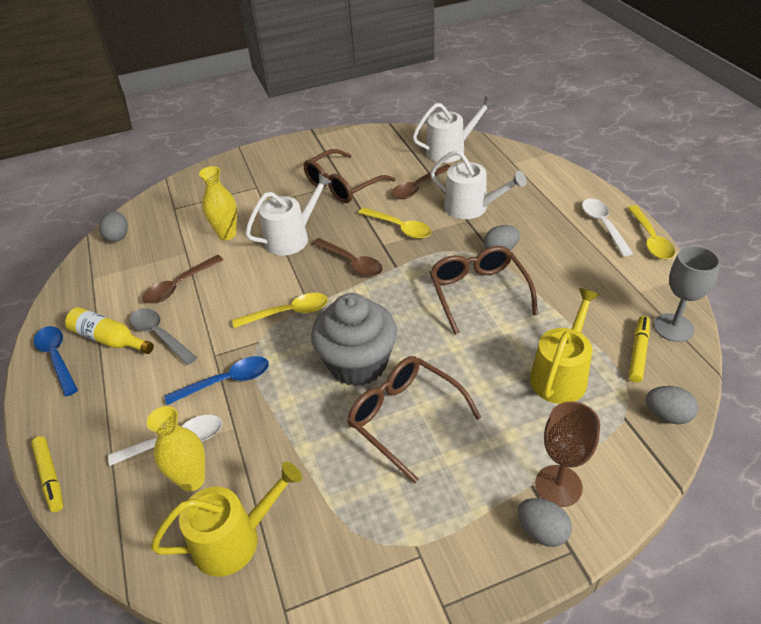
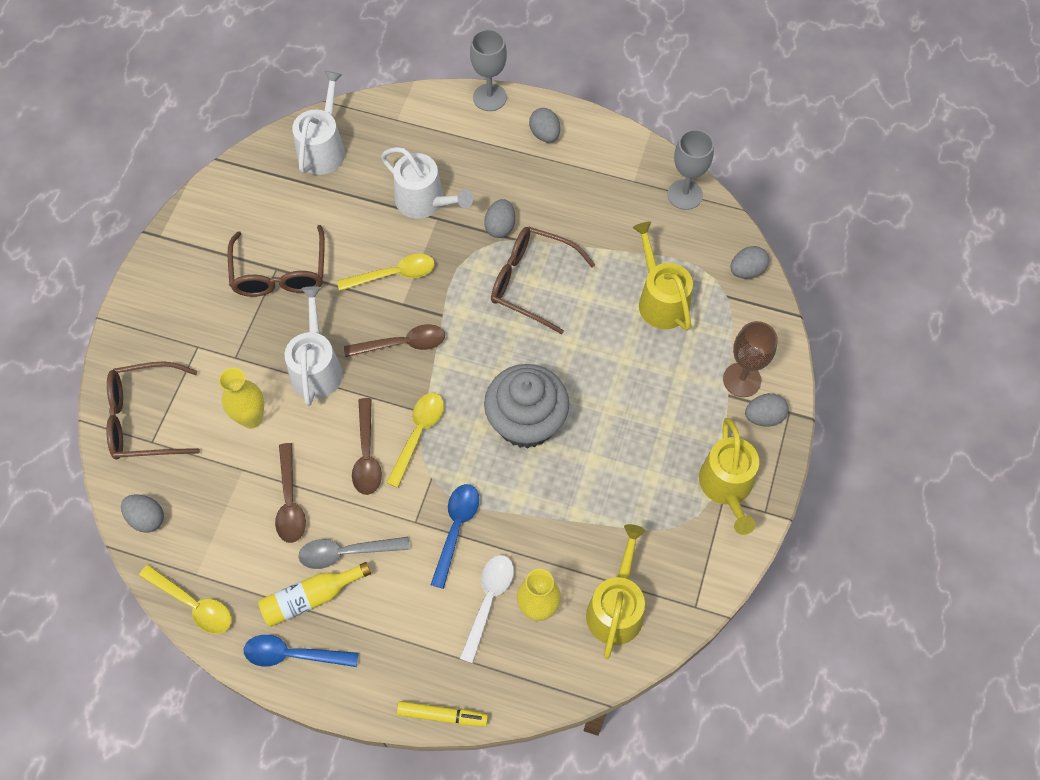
camera: 55 degrees left, 20 degrees up
brown glasses [347,356,481,483] -> brown glasses moved to [106,361,200,460]
brown spoon [391,164,451,199] -> brown spoon moved to [352,398,382,495]
white watering can [430,150,526,219] -> white watering can turned 60 degrees clockwise [381,147,473,219]
white spoon [582,198,633,257] -> grey egg [529,108,560,142]
yellow spoon [627,205,675,259] -> yellow spoon moved to [139,565,232,634]
yellow marker [629,316,650,383] -> none
none -> grey goblet [470,29,507,111]
none -> yellow watering can [699,418,759,535]

